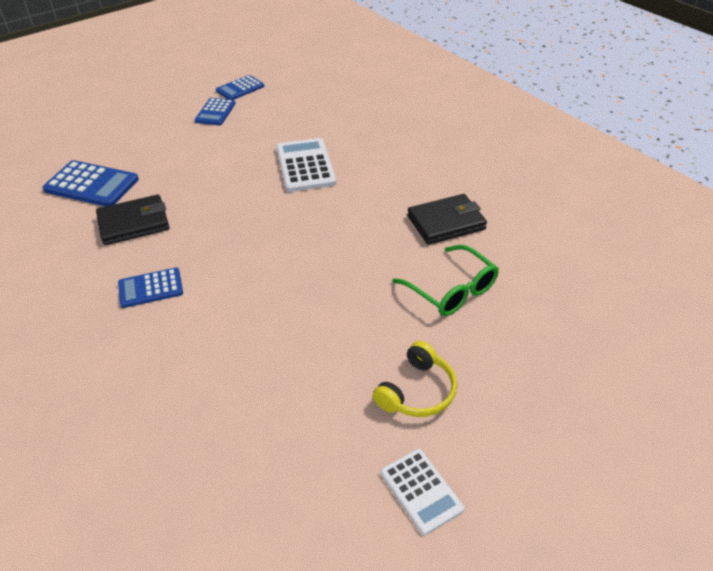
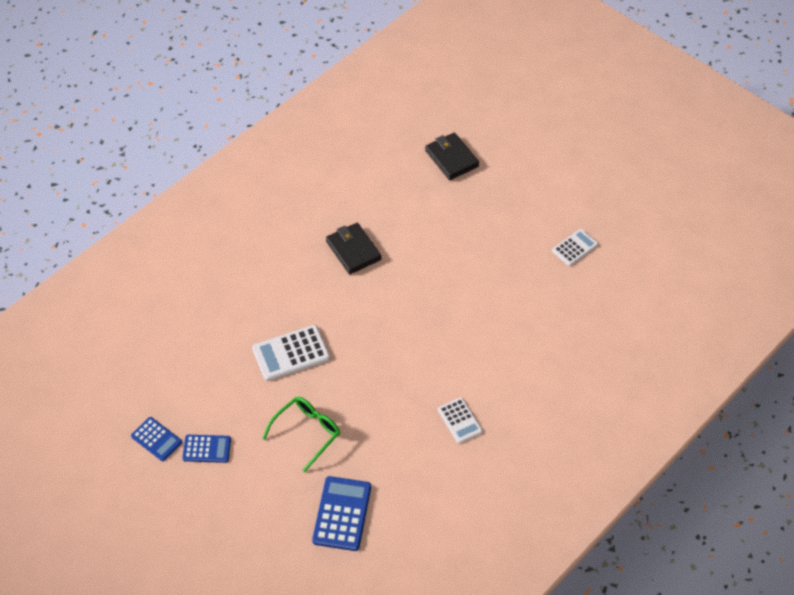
camera: 100 degrees left, 10 degrees up
black wallet [96,195,169,245] -> black wallet moved to [425,133,479,180]
blue calculator [118,268,183,308] -> white calculator [438,397,483,444]
yellow headphones [373,341,457,417] -> none
green glasses [392,245,499,316] -> green glasses moved to [262,397,340,472]

